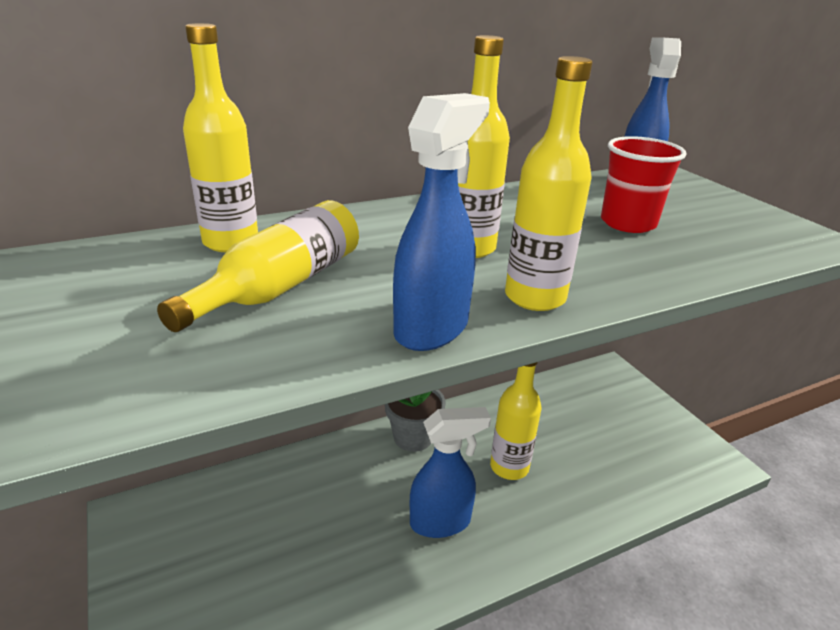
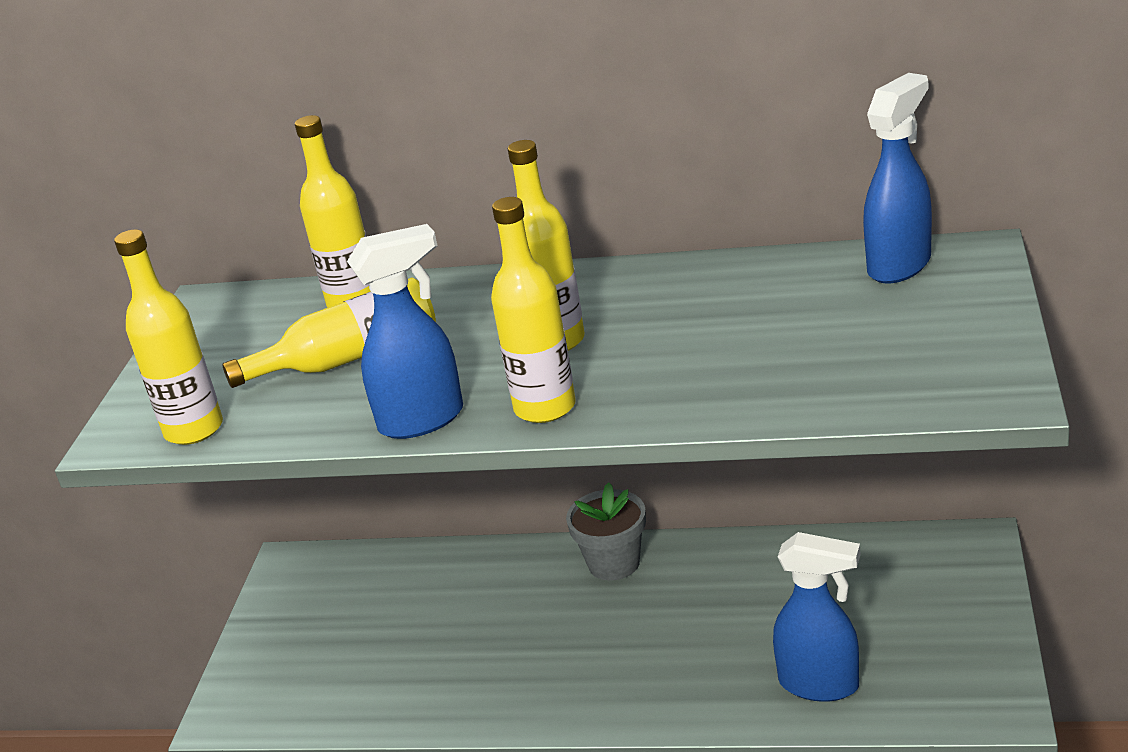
camera: 40 degrees right, 0 degrees up
blue spray bottle [410,407,491,538] -> blue spray bottle moved to [773,532,861,702]
yellow bottle [490,362,541,480] -> yellow bottle moved to [114,229,223,445]
red cup [601,136,687,233] -> none

